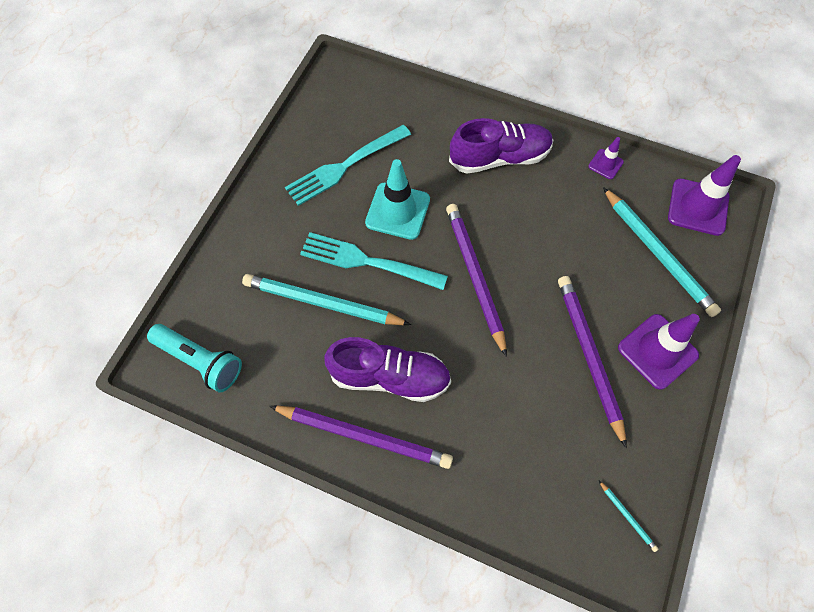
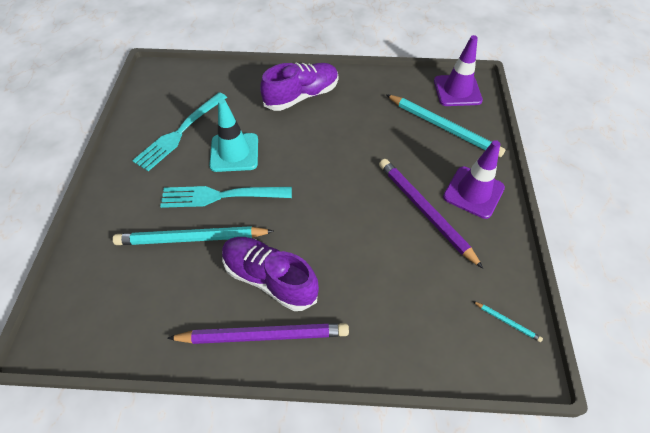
camera: 20 degrees left, 10 degrees down
turquoise flashlight [147,324,242,392] -> none
purple shoe [324,337,451,402] -> purple shoe turned 135 degrees counterclockwise [222,237,319,311]
purple pencil [446,204,507,357] -> none
purple traffic cone [588,137,624,179] -> none

